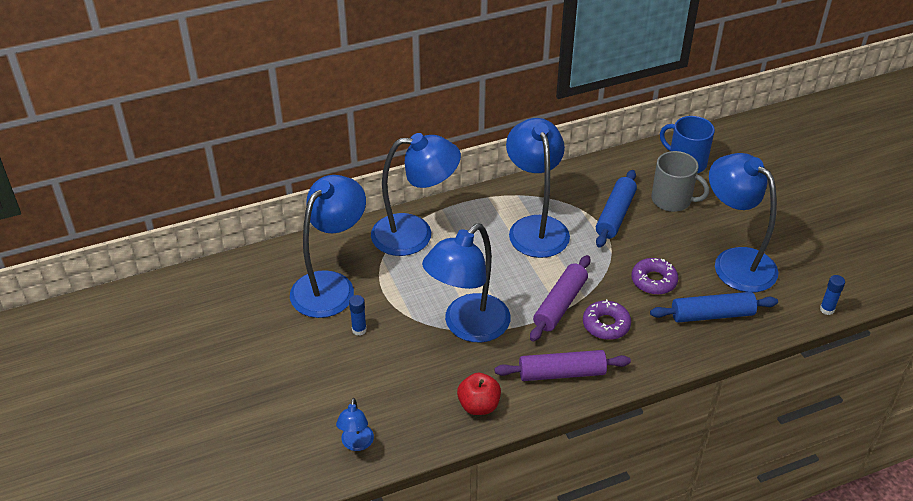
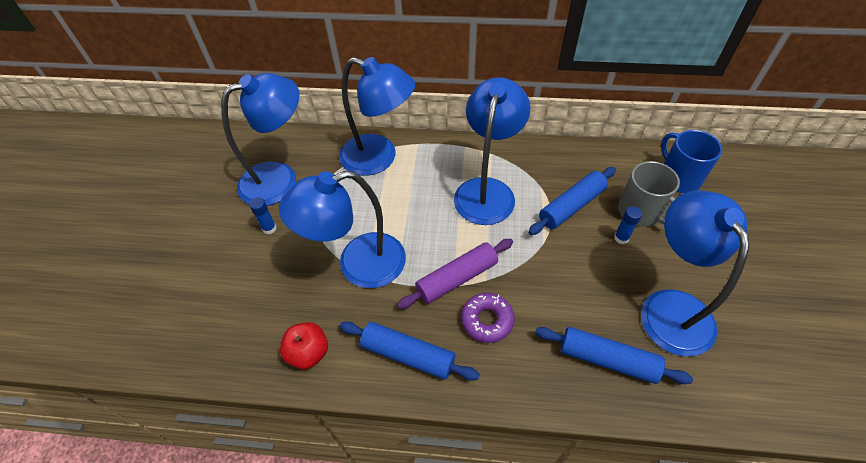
camera: 30 degrees right, 10 degrees up
blue lamp [336,398,374,451] -> none
purple rolling pin [495,350,631,381] -> blue rolling pin [339,321,480,381]
purple donut [631,258,678,295] -> none
blue glue stick [820,275,845,315] -> blue glue stick moved to [614,206,642,244]

